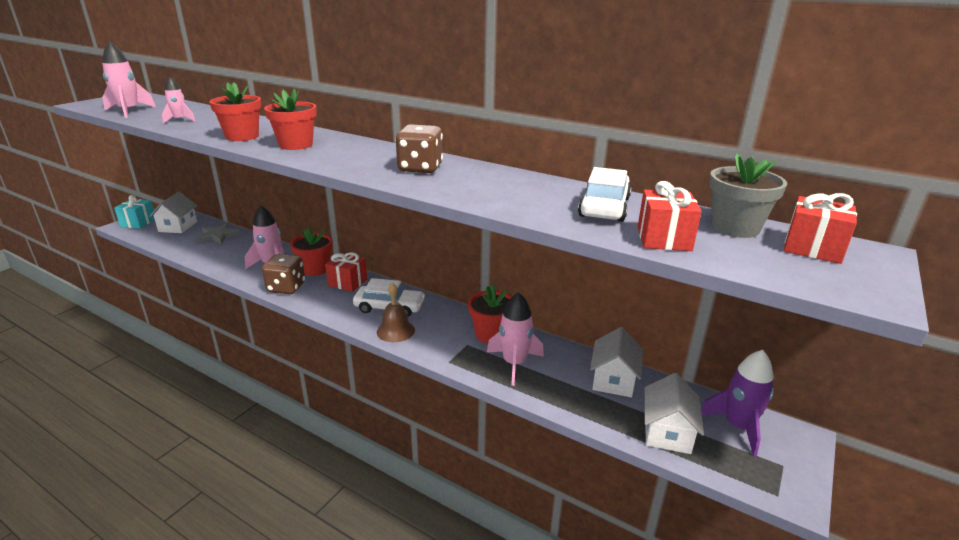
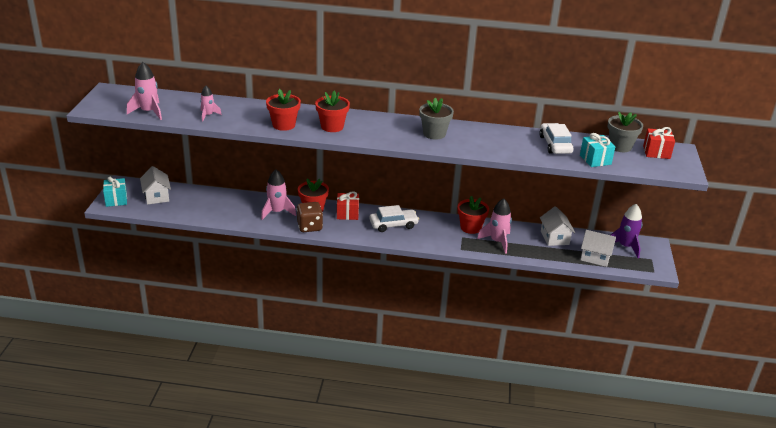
camera: 25 degrees left, 5 degrees up
grey star [196,223,241,244] -> none
brown bell [377,283,415,342] -> none
brown dice [395,124,443,173] -> grey flower pot [419,98,454,140]
red gift [638,181,702,251] -> turquoise gift [580,133,615,167]
white house [644,373,704,454] -> white house turned 60 degrees counterclockwise [581,230,616,267]

